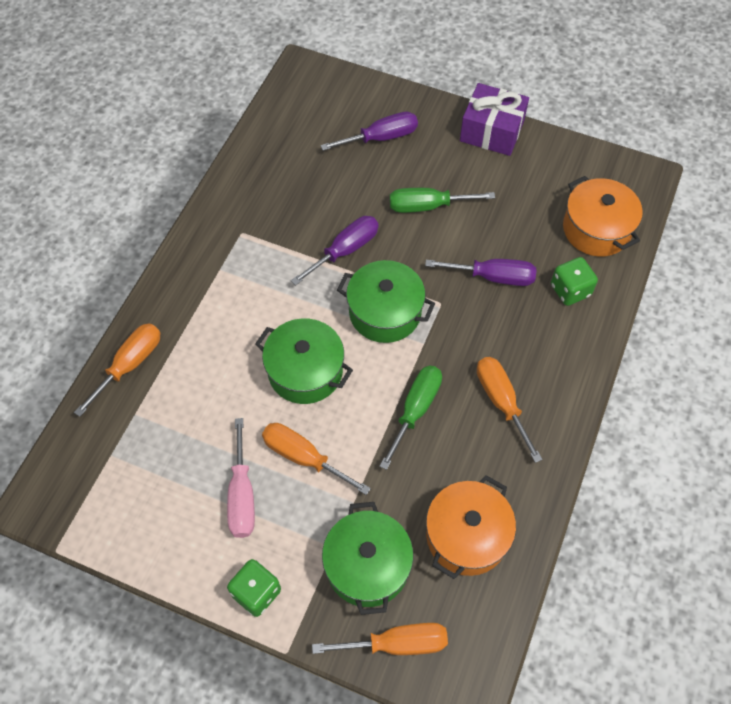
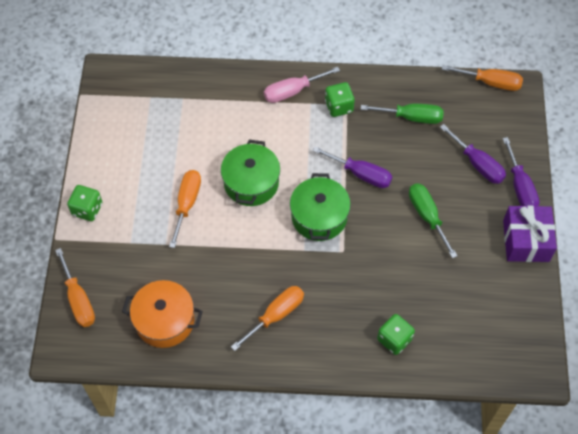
camera: 70 degrees right, 0 degrees up
orange screwdriver [74,323,160,417] -> orange screwdriver moved to [442,65,523,91]
pink screwdriver [227,418,255,538] -> pink screwdriver moved to [264,67,340,103]
green pot [322,502,414,615] -> none
green screwdriver [379,366,442,470] -> green screwdriver moved to [360,104,444,124]
purple screwdriver [425,259,536,286] -> purple screwdriver moved to [502,137,539,206]
orange pot [563,176,643,257] -> none
none -> green dice [325,82,355,117]

